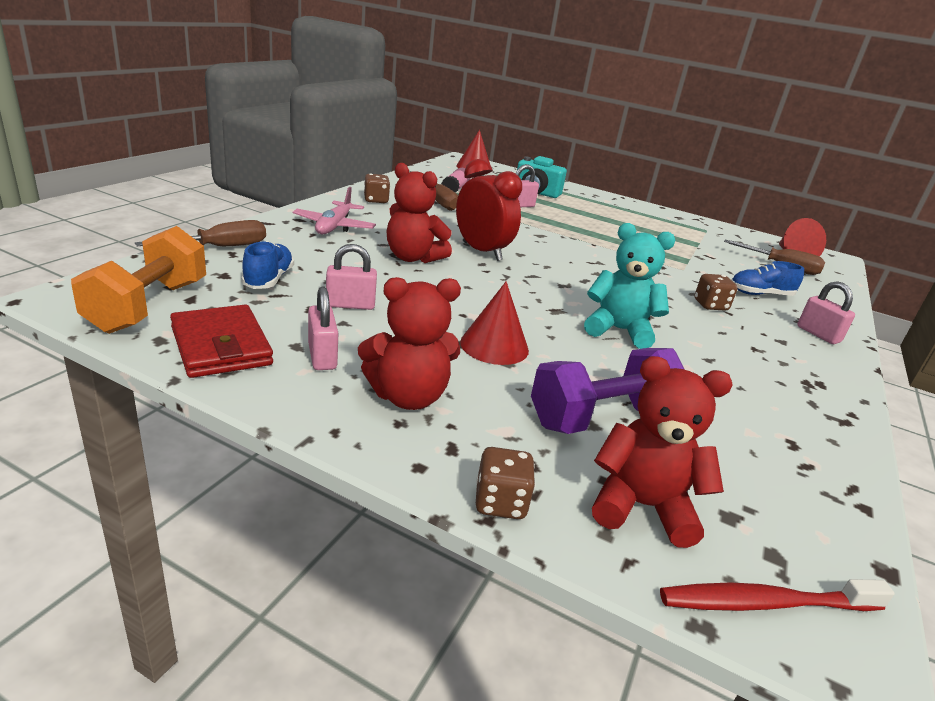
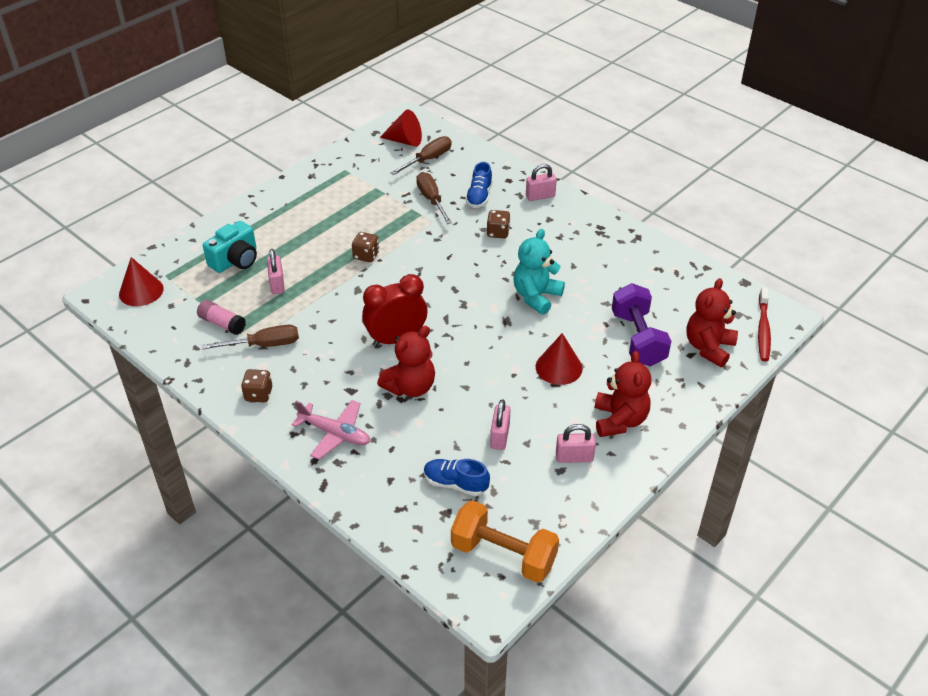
camera: 70 degrees left, 15 degrees up
brown screwdriver [135,220,266,246] -> brown screwdriver moved to [416,172,452,224]
red wallet [170,304,273,378] -> none
brown dice [476,447,536,519] -> brown dice moved to [352,232,379,262]

